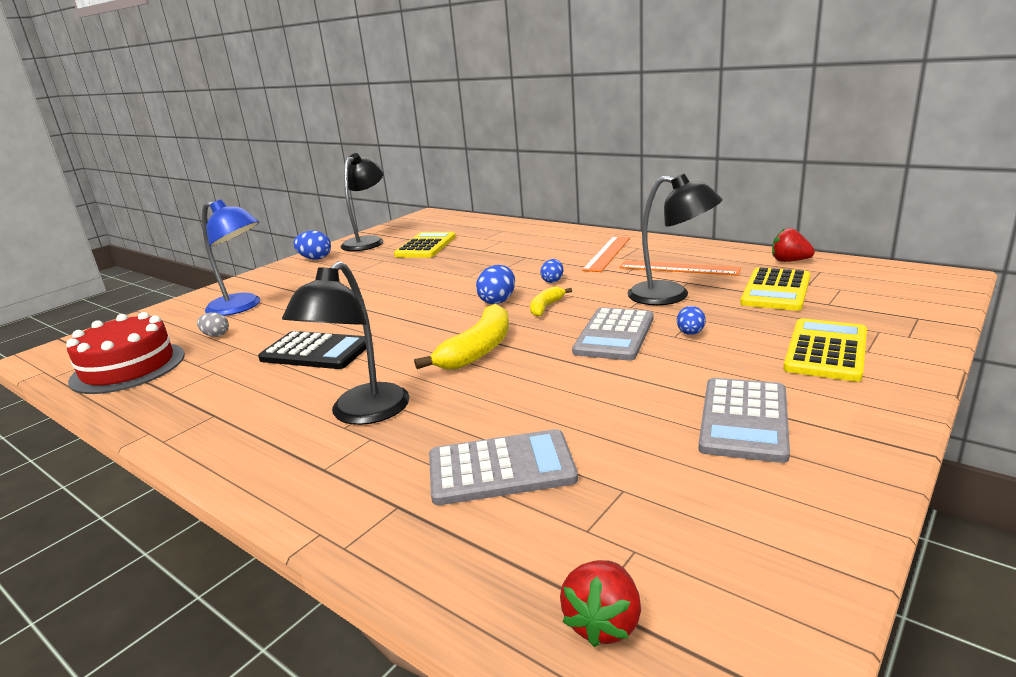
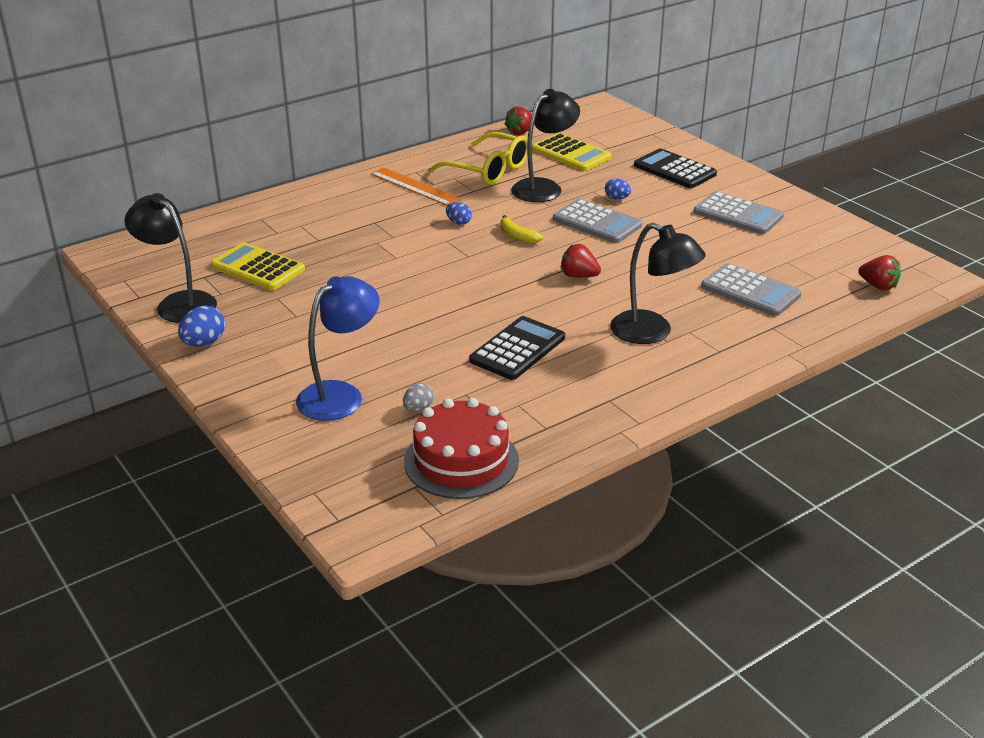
camera: 75 degrees left, 10 degrees up
yellow banana [414,304,509,369] -> red strawberry [560,244,601,278]
grey calculator [429,429,578,505] -> grey calculator turned 120 degrees clockwise [701,263,802,316]
blue egg [476,265,515,304] -> none
orange ruler [619,260,741,276] -> yellow glasses [428,132,528,185]
yellow calculator [783,318,867,382] -> black calculator [634,148,717,188]

